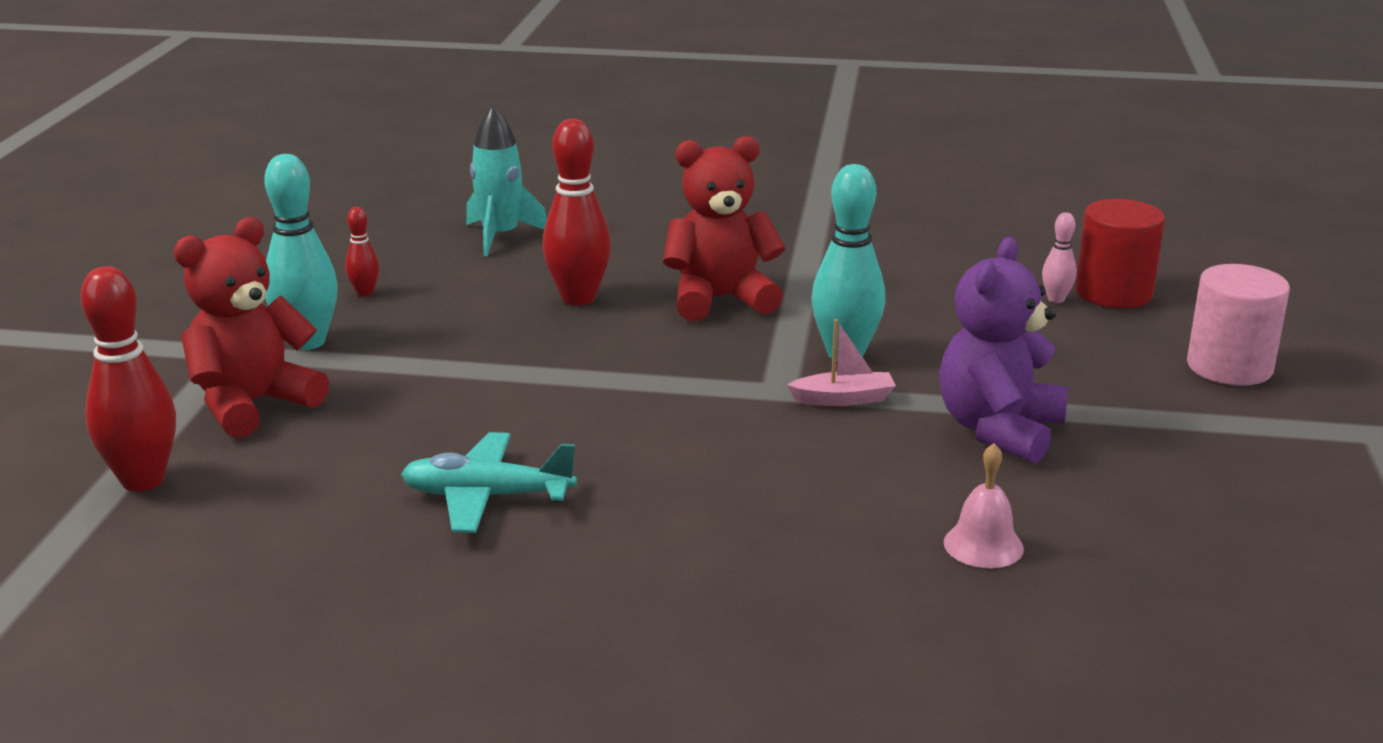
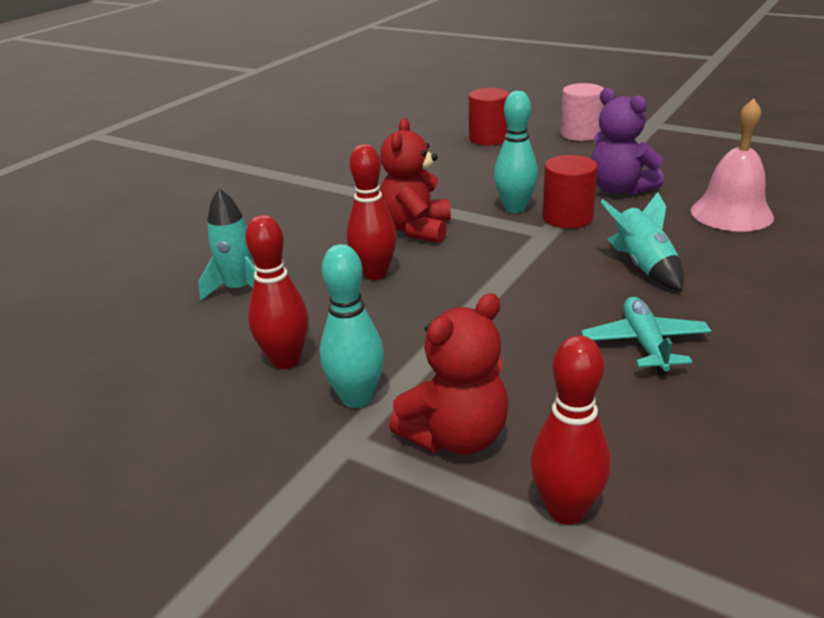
camera: 65 degrees left, 5 degrees up
red teddy bear [173,217,329,438] -> red teddy bear turned 105 degrees counterclockwise [389,293,508,454]
red bowling pin [345,207,379,297] -> red bowling pin [245,215,309,369], size x2.01
turquoise plane [401,432,577,533] -> turquoise plane turned 150 degrees clockwise [581,297,711,375]
pink boat [787,319,896,406] -> red cylinder [543,155,598,229]
pink bell [944,443,1024,568] -> pink bell [691,98,774,232], size x1.97
pink bowling pin [1042,212,1077,303] -> none
none -> turquoise rocket [600,192,684,291]

